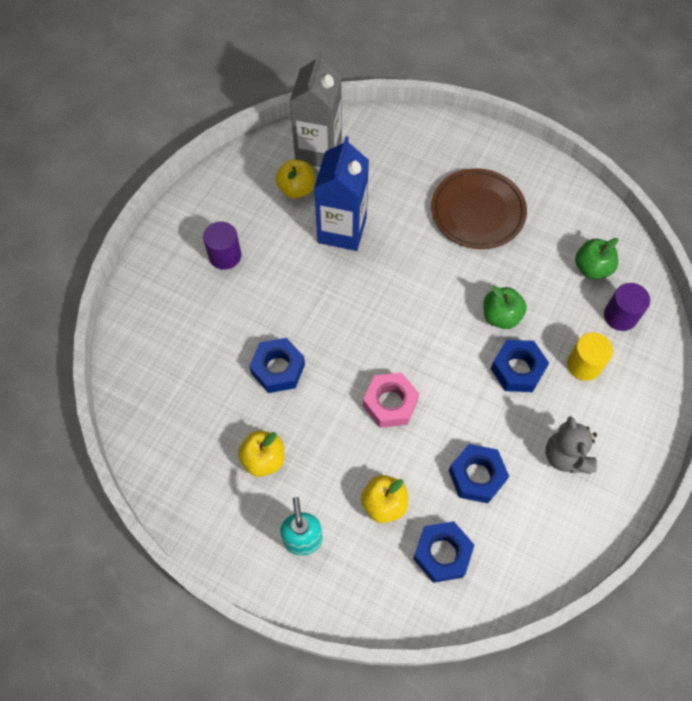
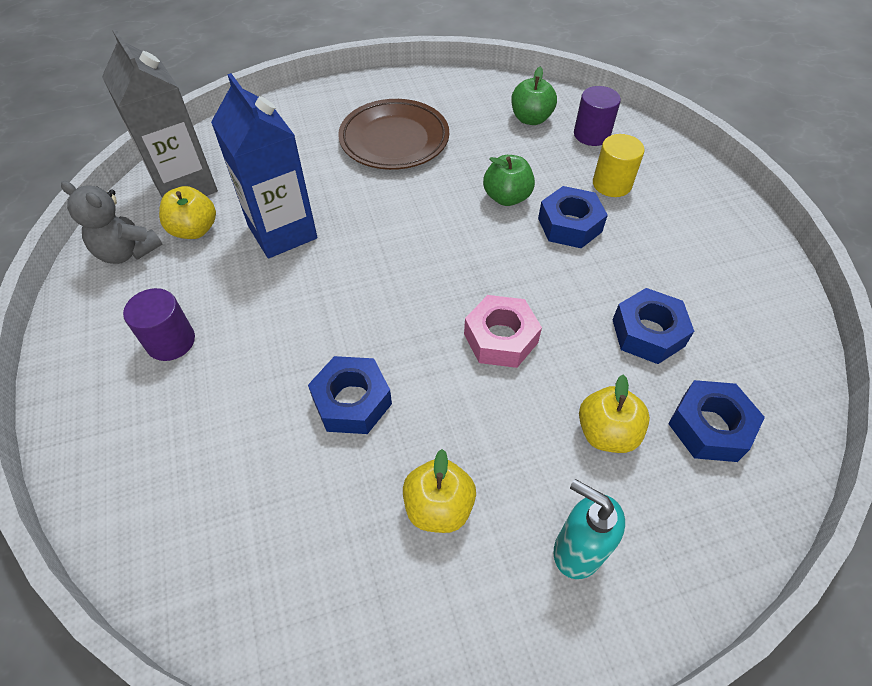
camera: 45 degrees left, 10 degrees down
grey teddy bear [546,416,597,474] -> grey teddy bear moved to [61,181,162,264]

